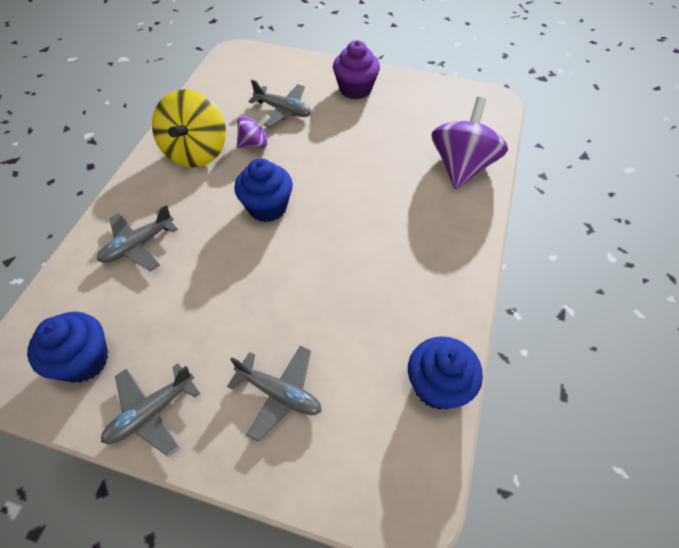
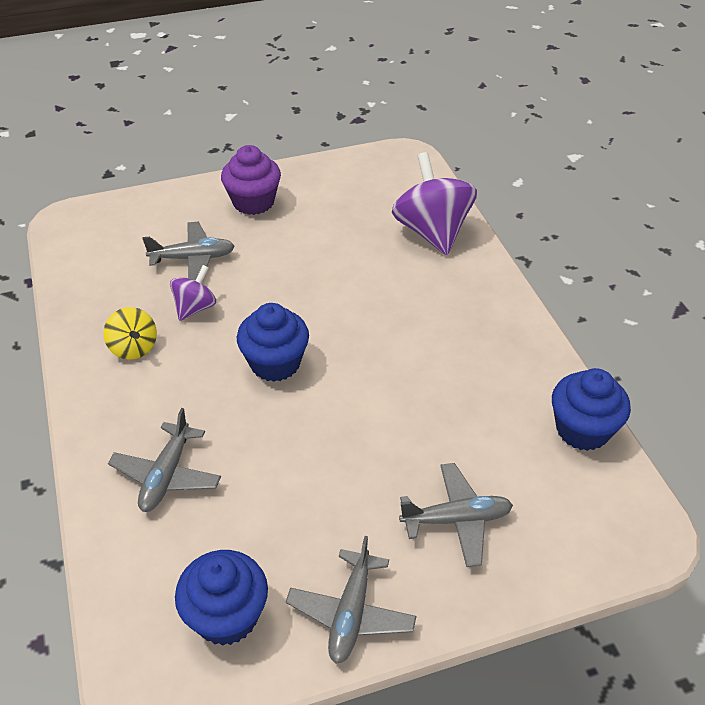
camera: 35 degrees left, 10 degrees down
yellow spinning top [152,89,226,167] -> yellow spinning top [104,307,157,360], size x0.53

